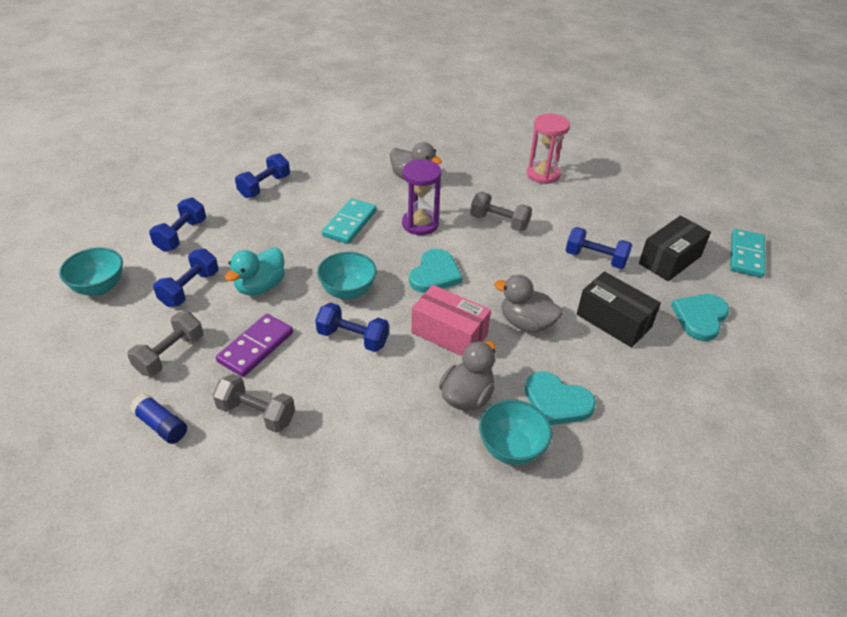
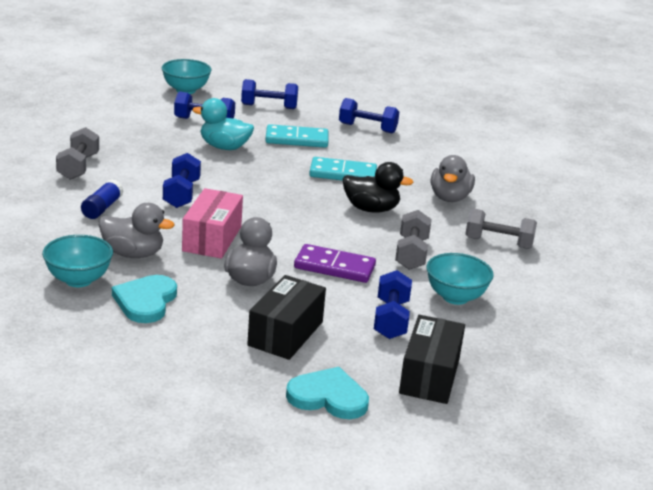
camera: 70 degrees right, 15 degrees down
grey dumbbell [127,312,203,376] -> grey dumbbell moved to [465,208,537,249]
blue glue stick [130,394,187,444] -> blue glue stick moved to [81,179,124,219]
purple domino [216,314,293,377] -> purple domino moved to [294,244,376,283]
turquoise bowl [317,252,377,300] -> turquoise bowl moved to [427,253,494,305]
purple hourglass [402,159,442,235] -> black duck [343,162,414,213]
turquoise heart [409,249,463,293] -> none
pink hourglass [527,113,570,184] -> none
black box [639,216,711,281] -> black box turned 75 degrees clockwise [399,315,465,404]
turquoise domino [730,229,765,278] -> turquoise domino moved to [265,124,328,148]

